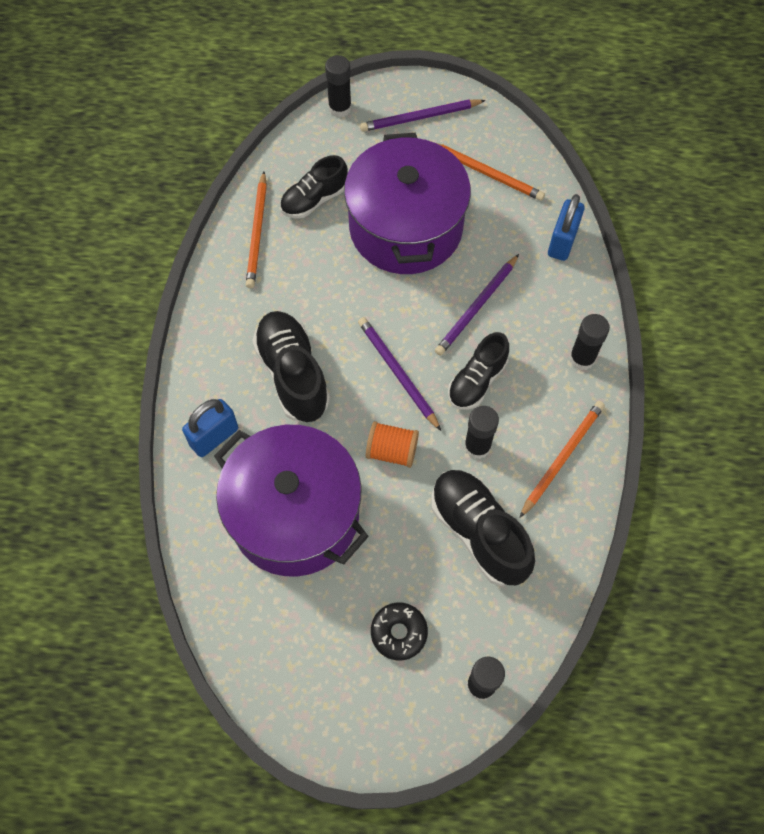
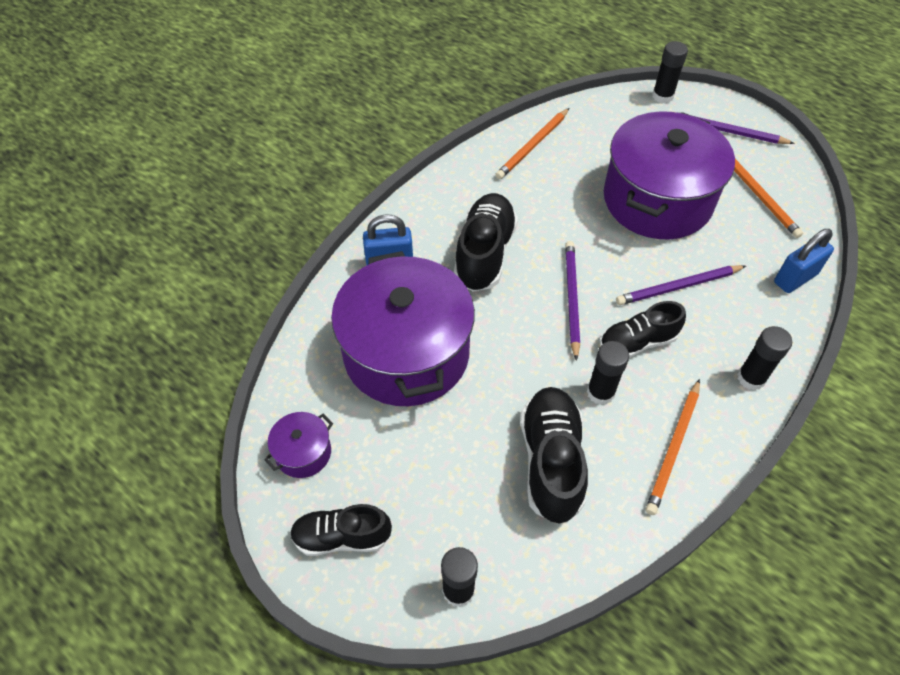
camera: 35 degrees right, 10 degrees down
black shoe [280,155,348,219] -> black shoe moved to [290,504,392,556]
orange spool [366,421,419,468] -> none
black donut [371,602,428,660] -> none
orange pencil [520,401,605,518] -> orange pencil turned 135 degrees clockwise [646,379,700,515]
none -> purple pot [264,412,333,478]

